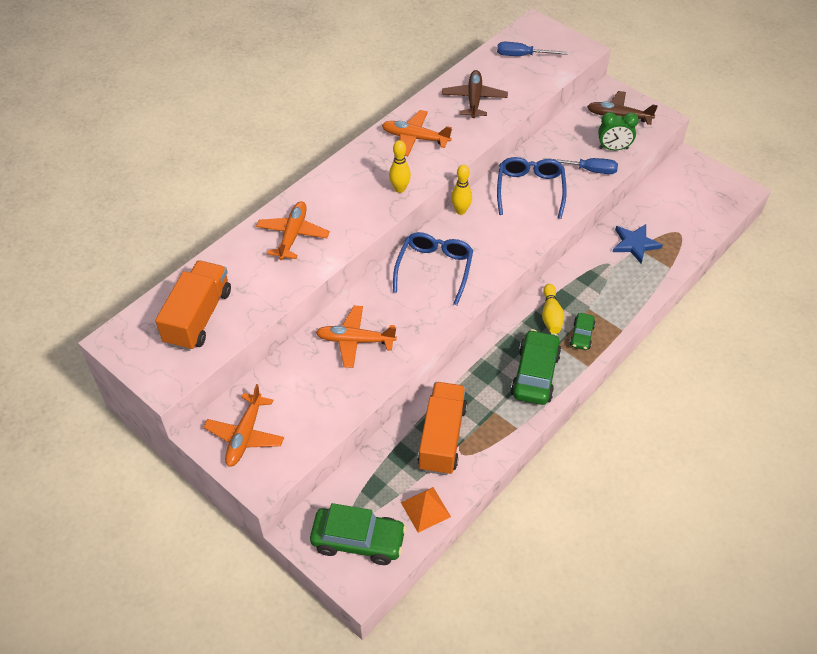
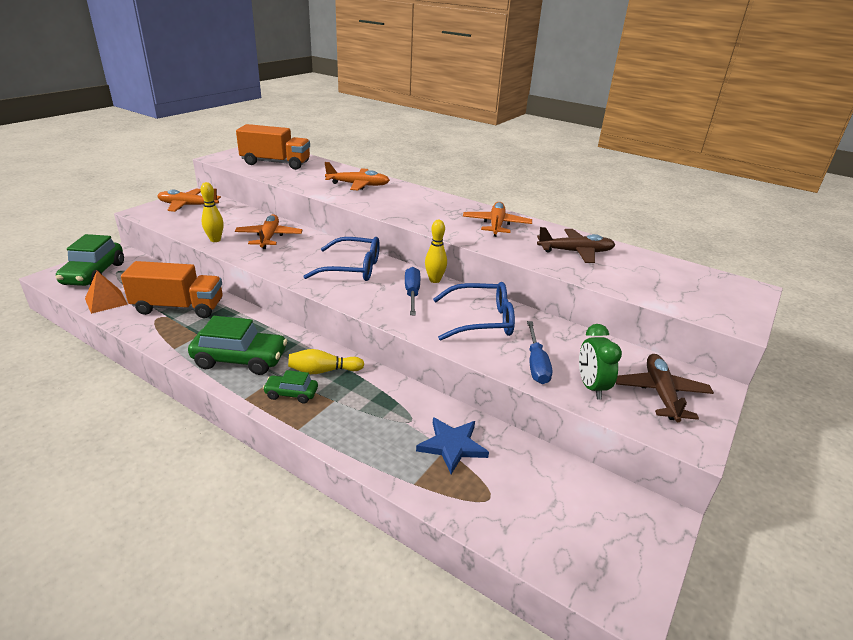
camera: 80 degrees right, 20 degrees down
yellow bowling pin [389,140,411,193] -> yellow bowling pin moved to [201,182,224,242]
blue screwdriver [497,42,567,56] -> blue screwdriver moved to [405,267,420,315]

